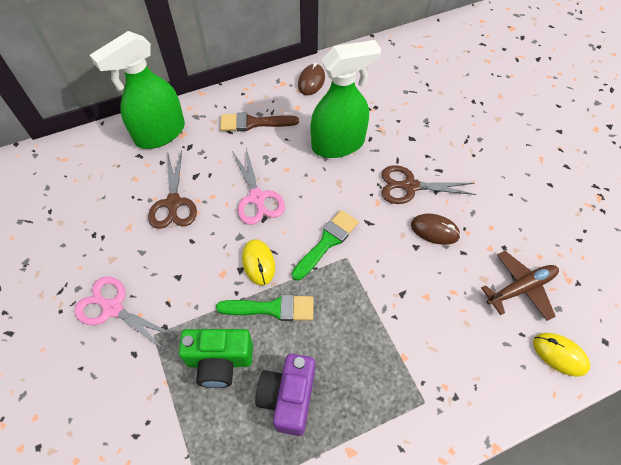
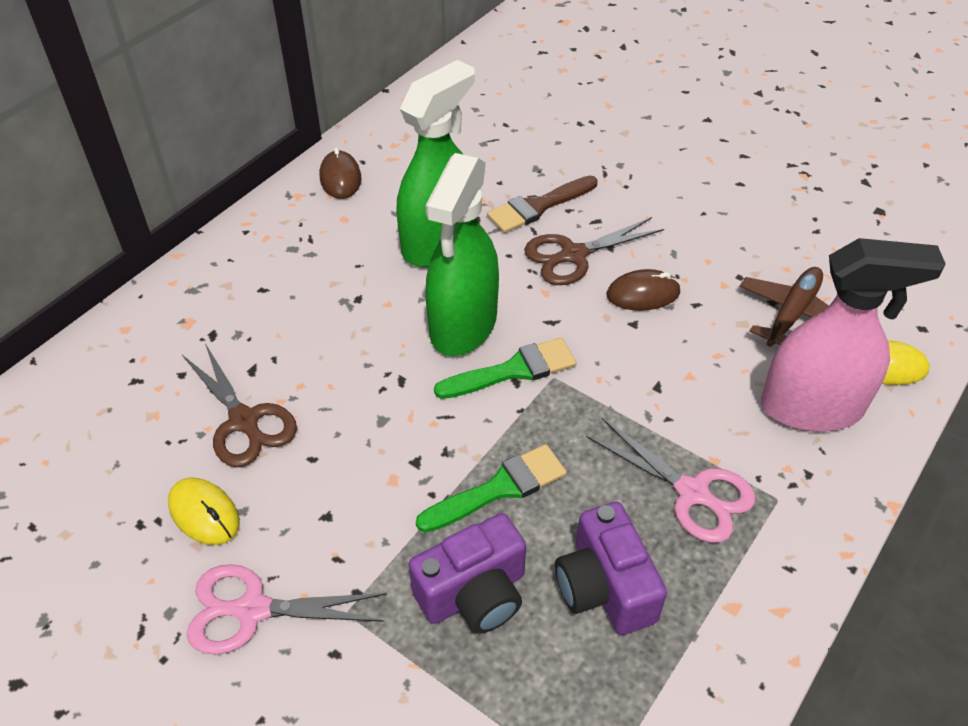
camera: 30 degrees left, 10 degrees down
green spray bottle [90,31,185,149] -> green spray bottle moved to [425,153,499,356]
green camera [179,329,253,388] -> purple camera [409,513,526,634]
brown brush [220,112,299,131] -> brown brush moved to [487,176,598,233]
pink scissors [232,148,285,225] -> pink scissors moved to [586,418,756,543]
yellow mouse [242,239,275,286] -> yellow mouse moved to [168,478,240,545]
green brush [292,210,359,281] -> green brush turned 60 degrees clockwise [434,338,576,399]
none -> pink spray bottle [761,238,946,432]

